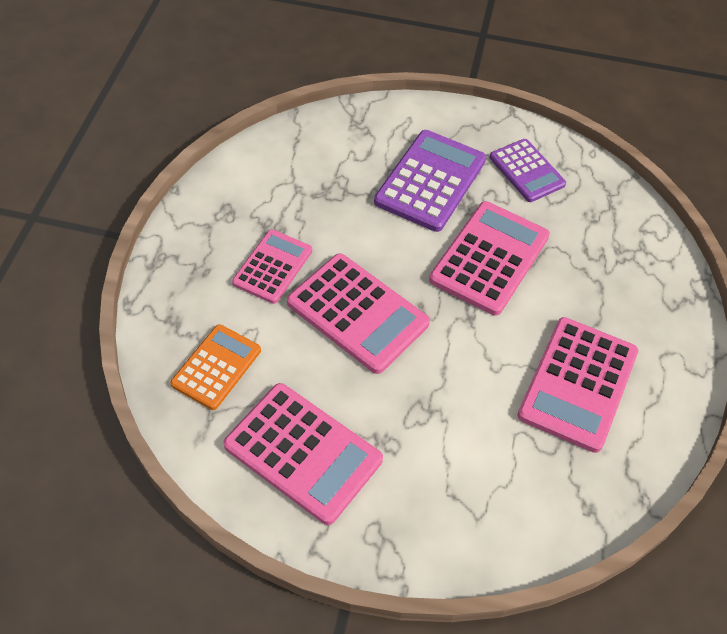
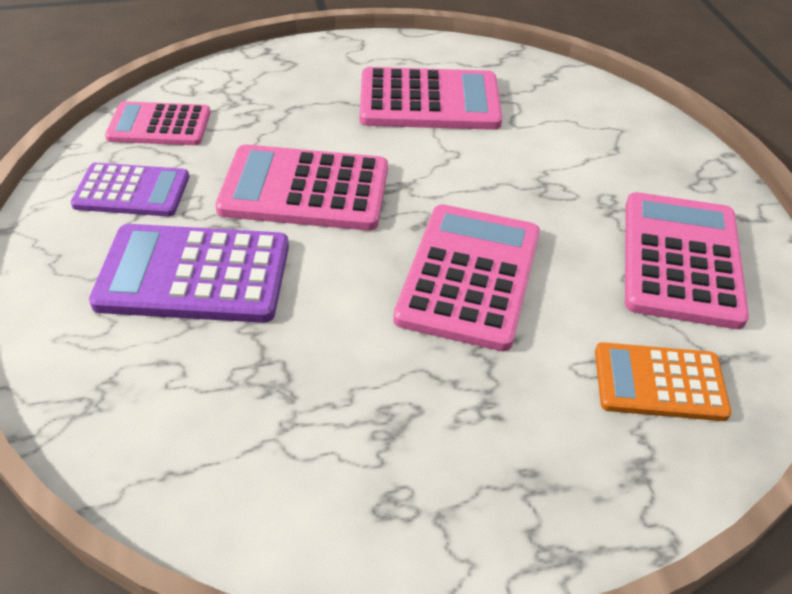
camera: 115 degrees left, 10 degrees down
pink calculator [232,229,312,304] -> pink calculator moved to [105,101,210,145]
purple calculator [490,139,566,202] -> purple calculator turned 60 degrees clockwise [71,163,189,216]

